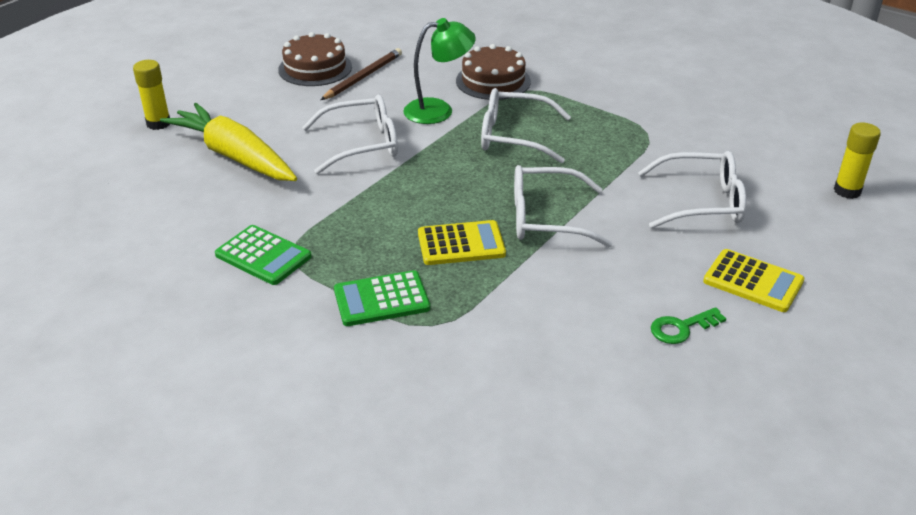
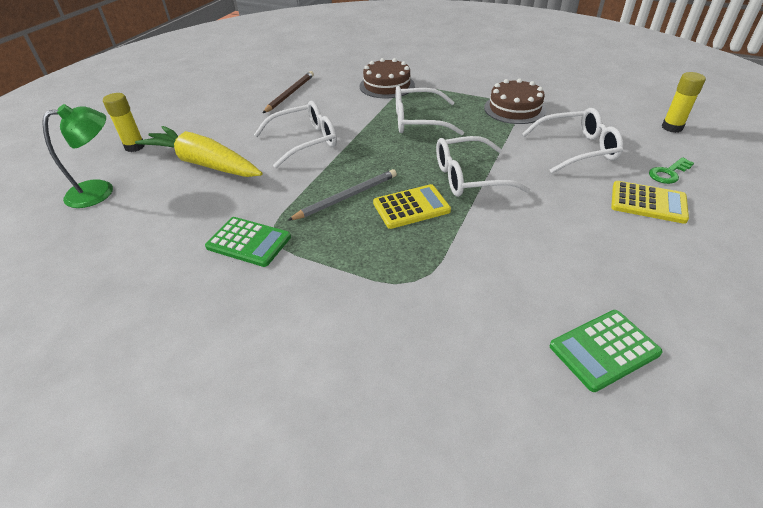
camera: 10 degrees left, 5 degrees up
brown cake [278,32,352,86] -> brown cake moved to [484,78,546,124]
green calculator [334,270,430,326] -> green calculator moved to [550,310,663,392]
green lamp [403,18,476,124] -> green lamp moved to [42,104,113,208]
green key [651,307,726,344] -> green key moved to [649,157,694,184]
none -> grey pencil [287,169,397,221]

